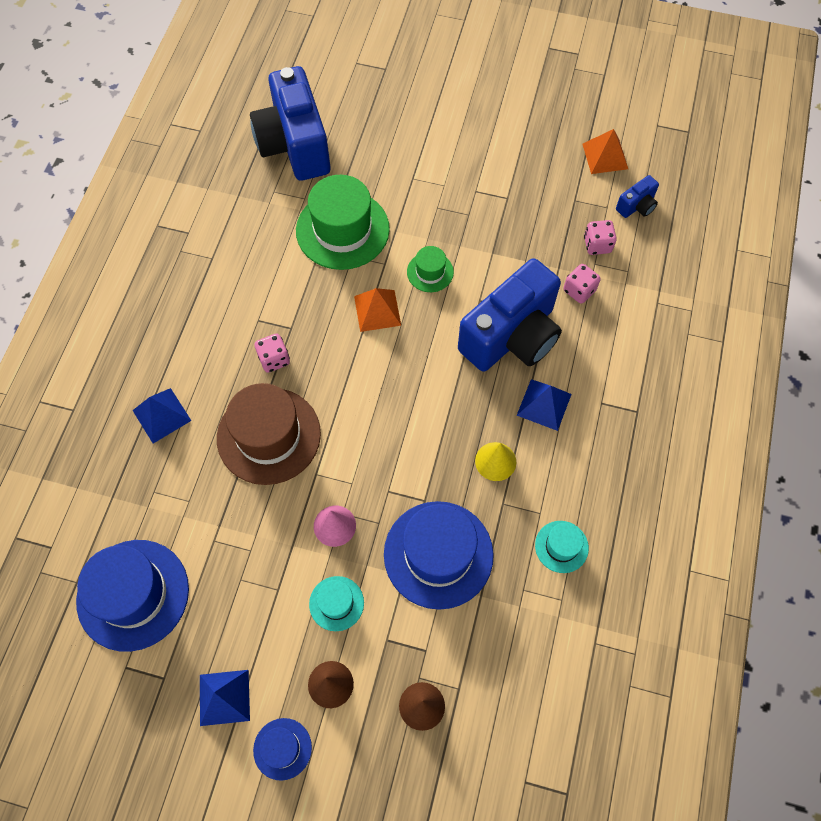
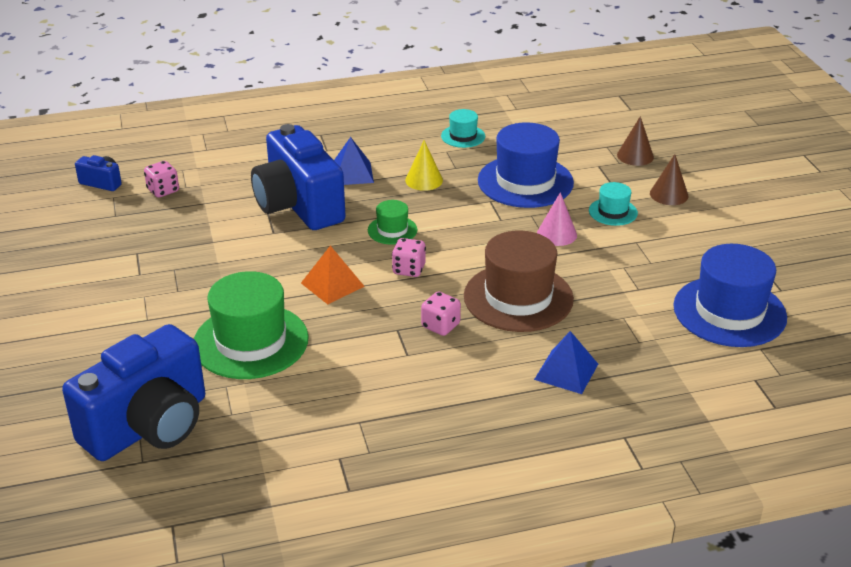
camera: 120 degrees left, 30 degrees down
blue pyramid [200,670,250,726] -> none
blue hat [253,718,312,781] -> none
green hat [407,246,454,292] -> green hat moved to [368,200,417,245]
blue camera [458,258,562,372] -> blue camera turned 135 degrees counterclockwise [251,124,346,230]
pink dice [563,264,601,304] -> pink dice moved to [392,238,426,277]
orange pyramid [583,129,628,174] -> none

